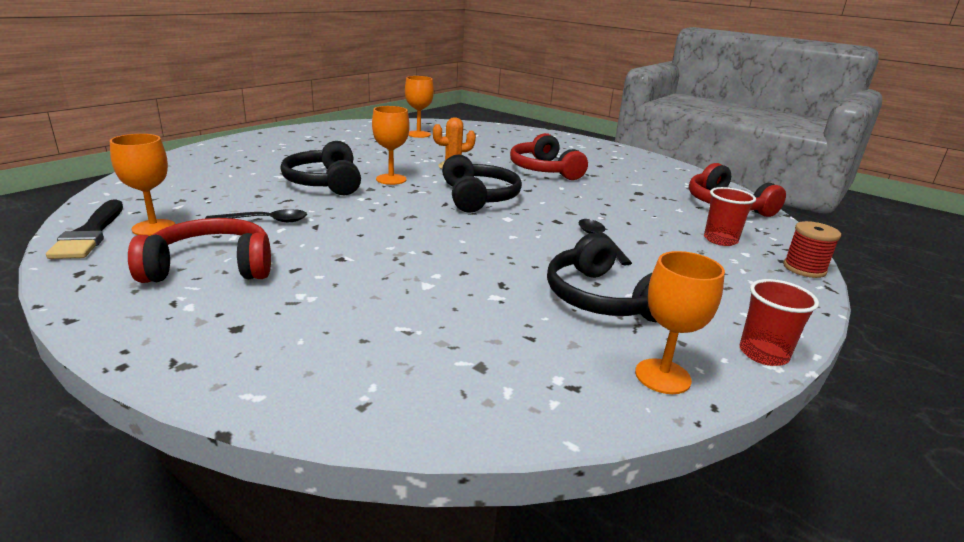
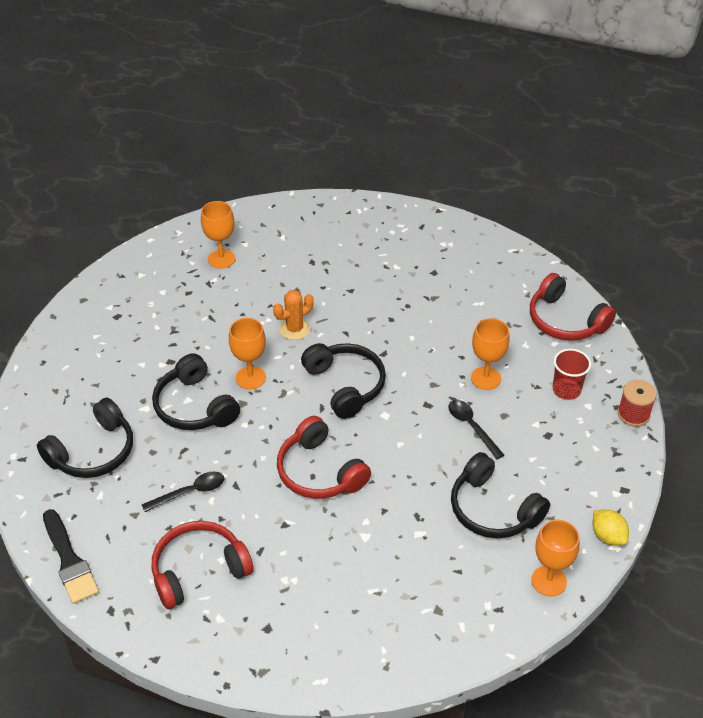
camera: 15 degrees left, 20 degrees up
orange goblet [110,134,175,236] -> orange goblet moved to [471,318,510,390]
red headphones [510,133,588,180] -> red headphones moved to [277,416,371,499]
red cup [740,279,819,366] -> yellow lemon [592,509,629,545]
none -> black headphones [37,398,133,478]

